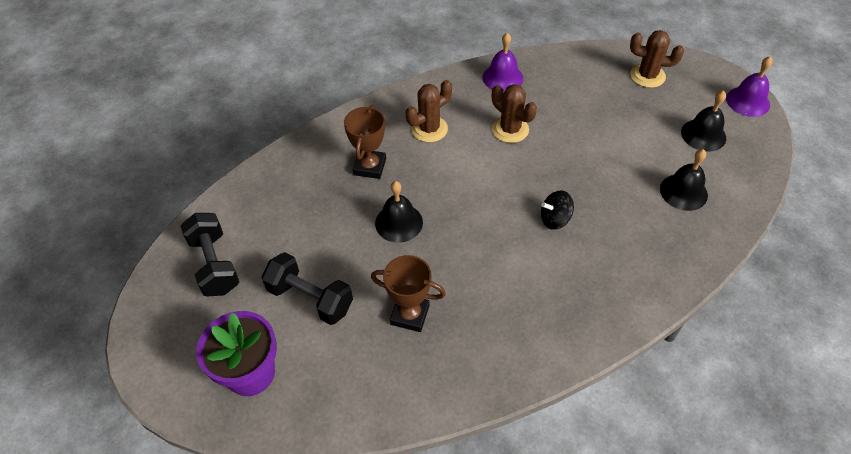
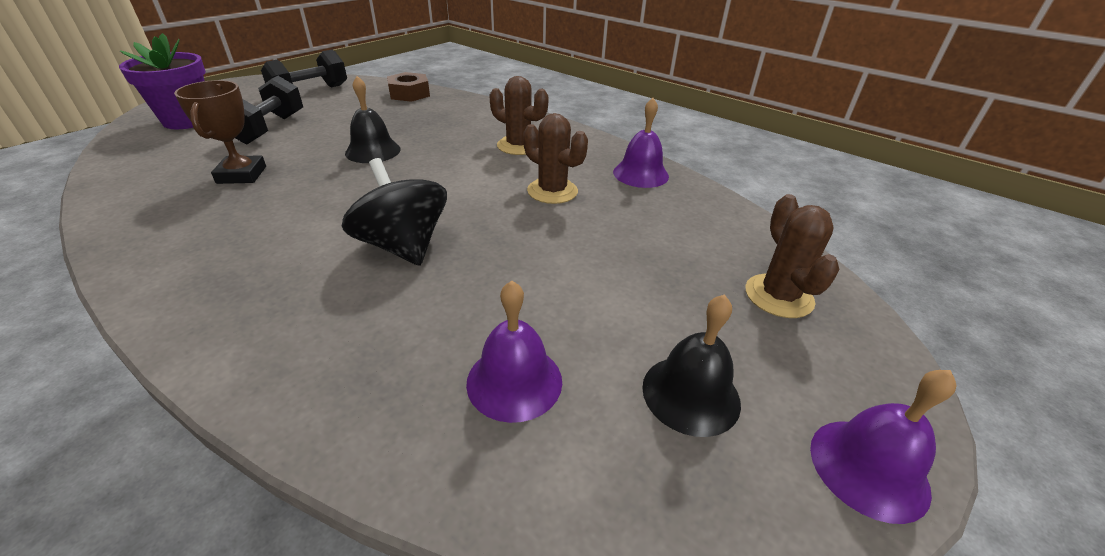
camera: 65 degrees right, 15 degrees down
brown trophy [344,105,386,179] -> none
brown cactus [492,84,537,143] -> brown cactus turned 75 degrees counterclockwise [523,113,588,204]
black spinning top [541,190,574,230] -> black spinning top [342,158,447,266], size x1.73
black bell [660,149,708,211] -> purple bell [466,281,562,423]
none -> brown nut [387,72,430,102]

